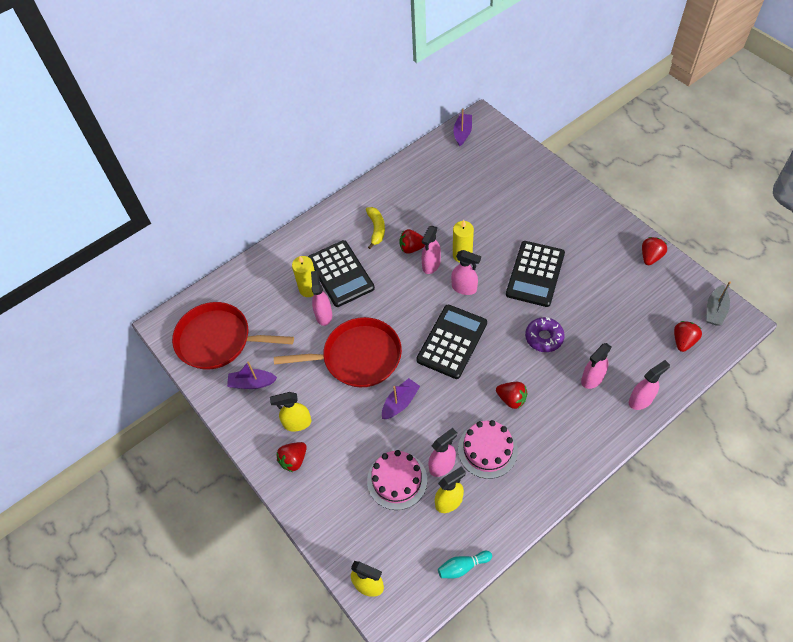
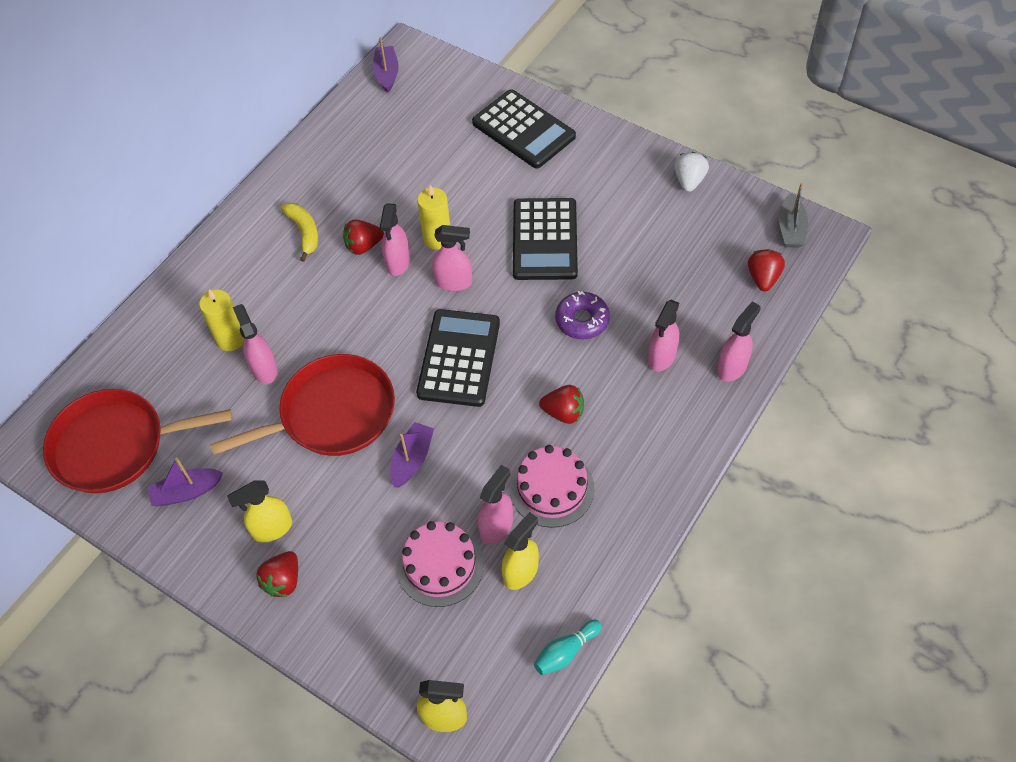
camera: 20 degrees left, 0 degrees up
black calculator [308,240,375,307] -> black calculator moved to [472,90,576,169]
red strawberry [642,237,667,265] -> white strawberry [674,152,709,192]

